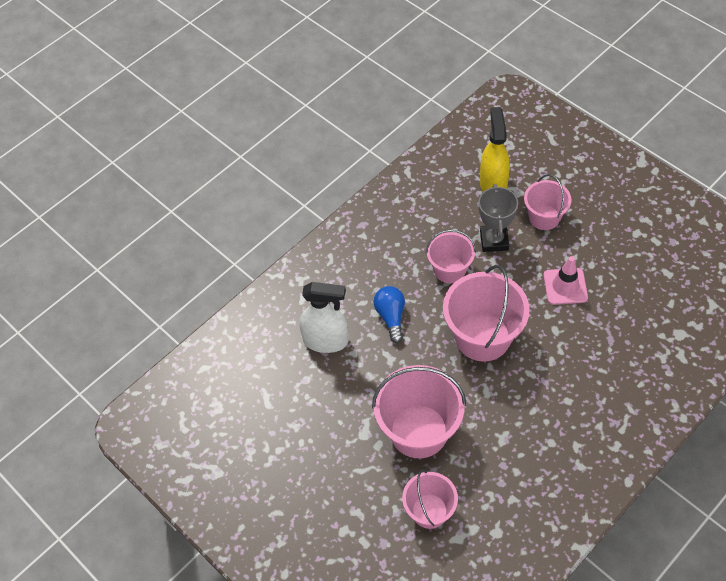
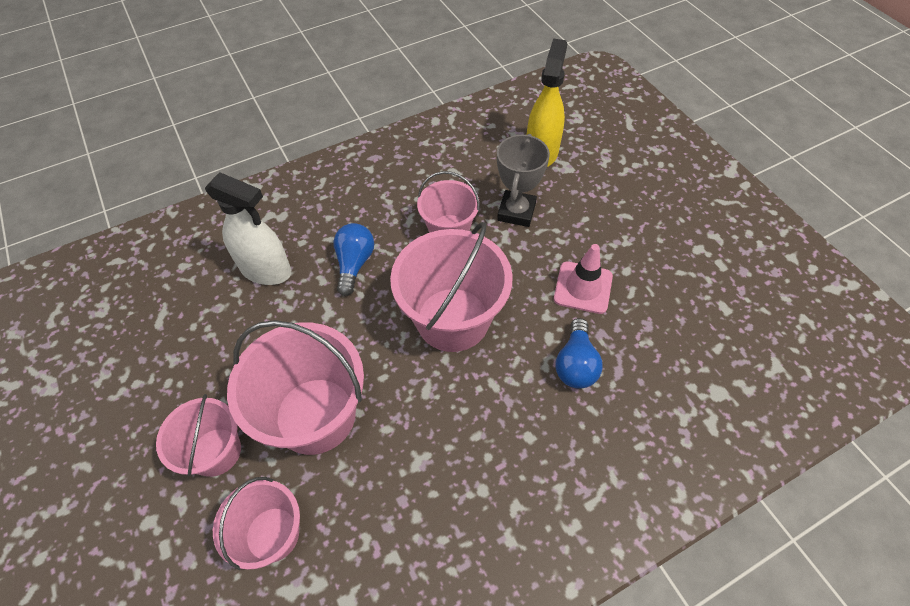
camera: 15 degrees right, 0 degrees up
pink bucket [524,174,571,230] -> pink bucket moved to [156,394,241,477]
none -> blue light bulb [556,318,603,389]

